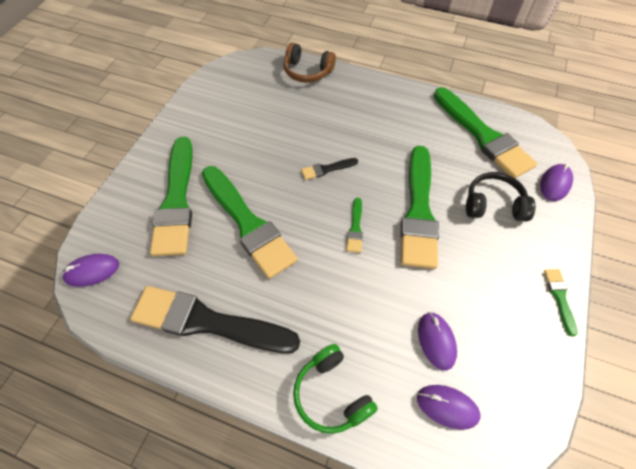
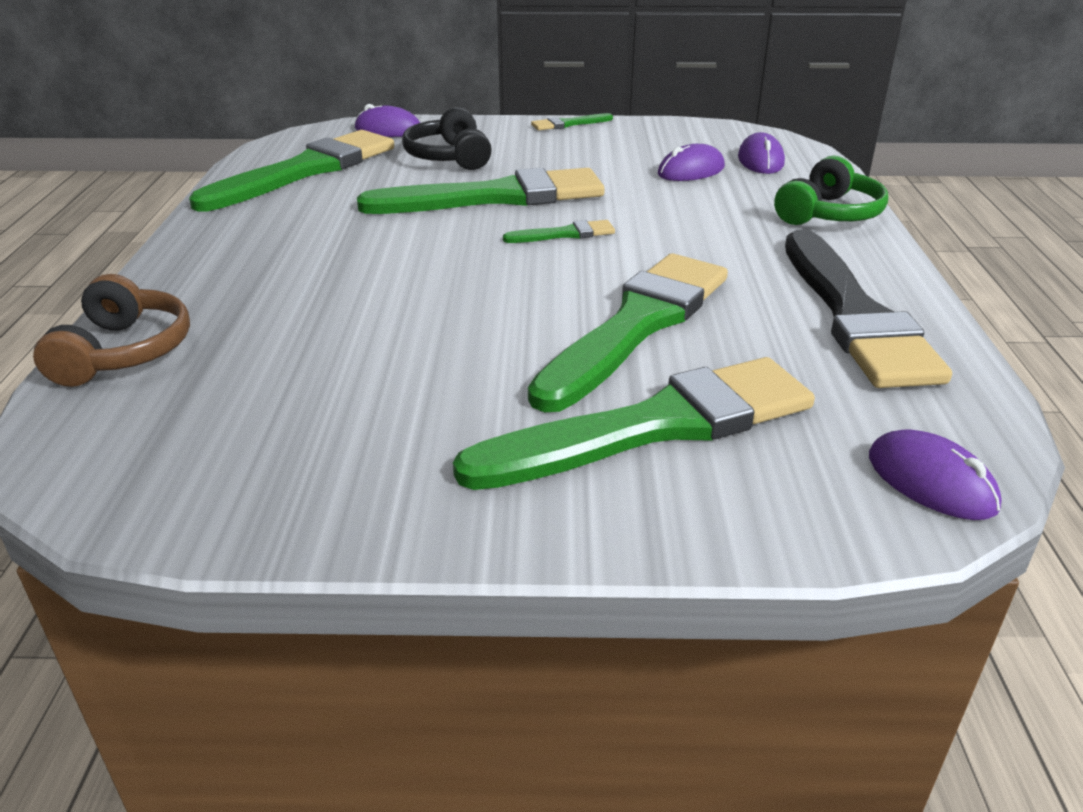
camera: 110 degrees left, 25 degrees down
black brush [301,158,358,180] -> none

